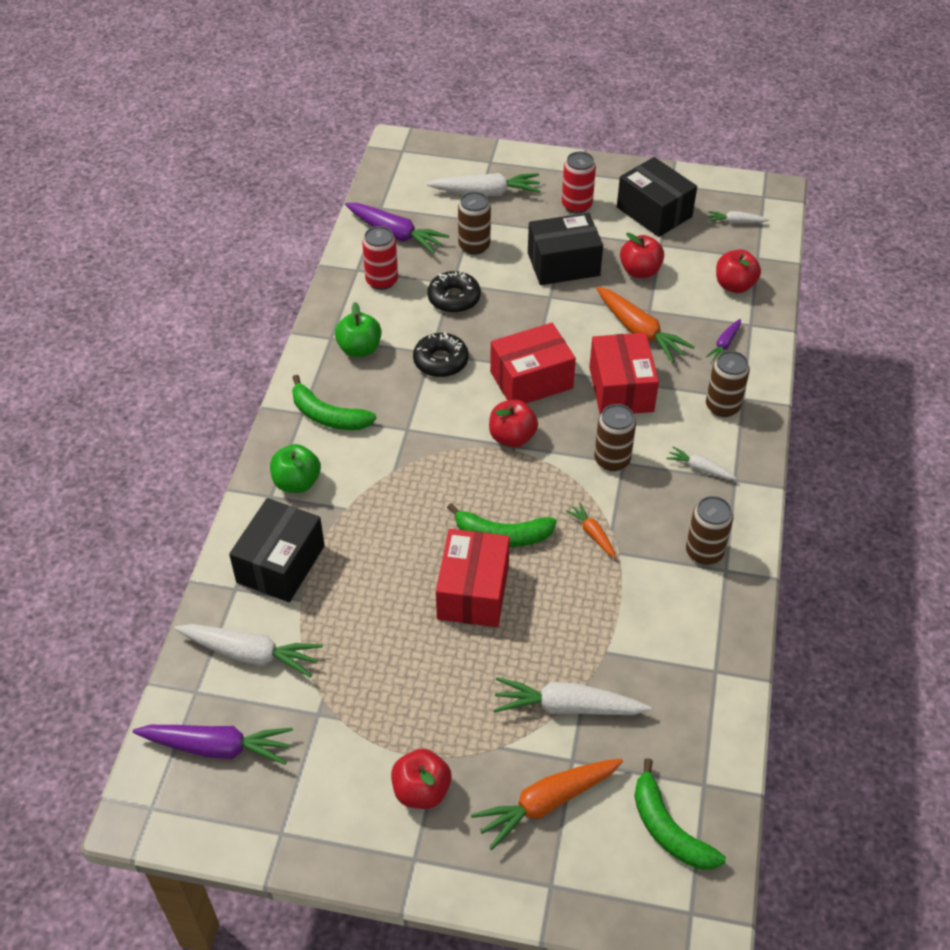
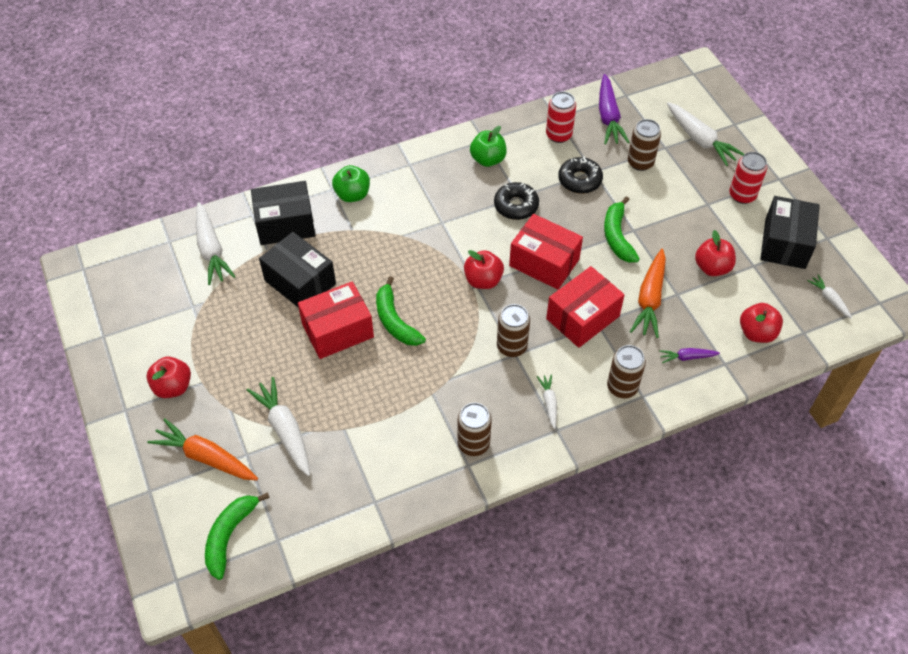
camera: 55 degrees right, 5 degrees up
purple carrot [133,725,293,765] -> none
green banana [292,375,377,430] -> green banana moved to [604,196,640,262]
black box [528,213,603,285] -> black box moved to [259,232,336,308]
orange carrot [565,502,616,558] -> none

